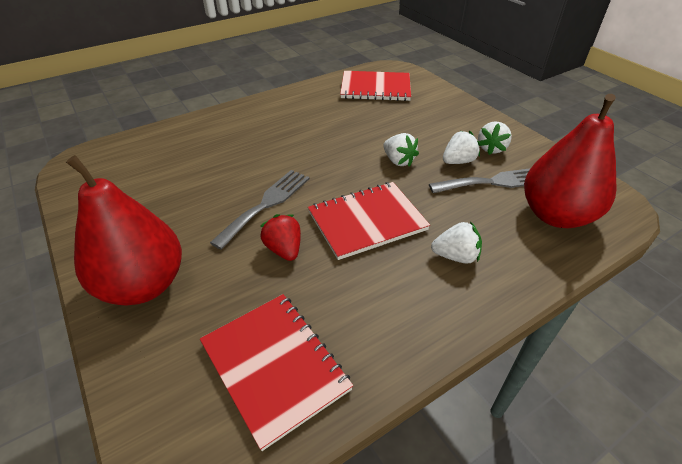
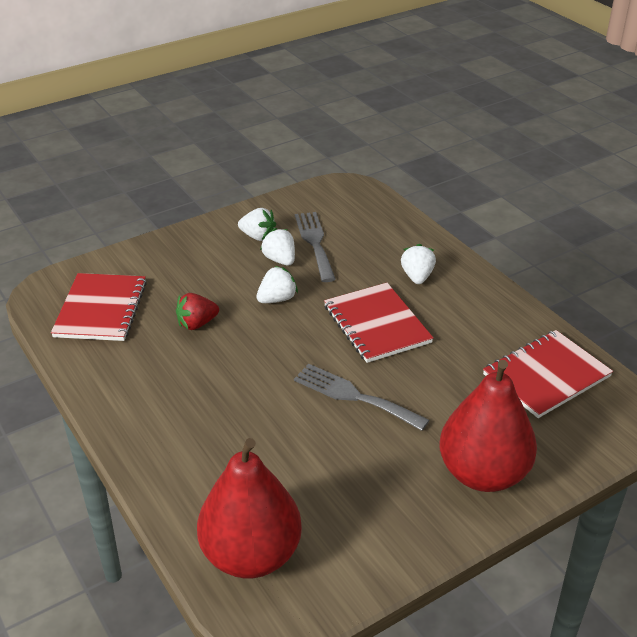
camera: 90 degrees left, 5 degrees down
red strawberry [260,214,301,261] -> red strawberry moved to [176,293,219,330]
red pear [524,94,616,228] -> red pear moved to [197,438,302,578]

